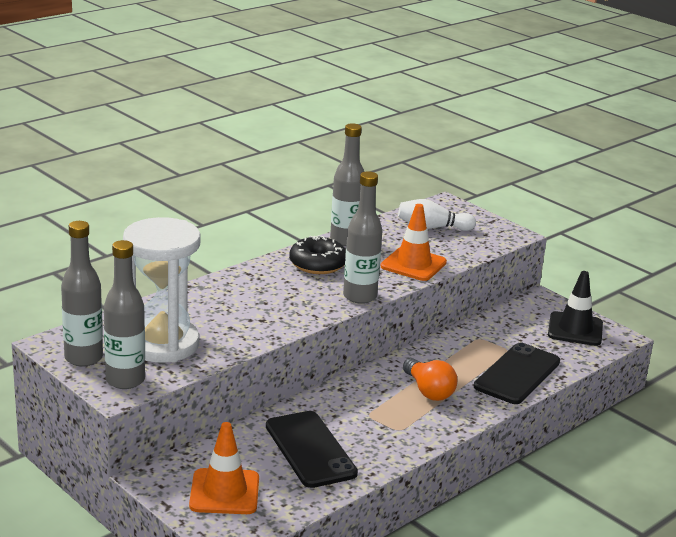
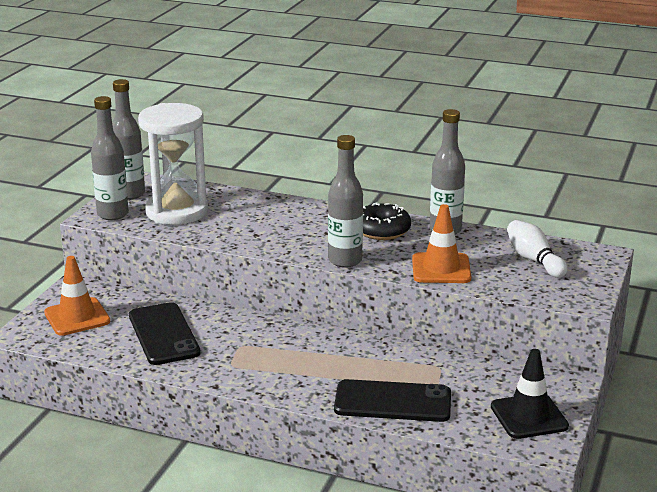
camera: 65 degrees right, 0 degrees up
black phone [266,411,358,488] -> black phone turned 60 degrees counterclockwise [129,302,201,365]
orange light bulb [403,358,457,401] -> none

